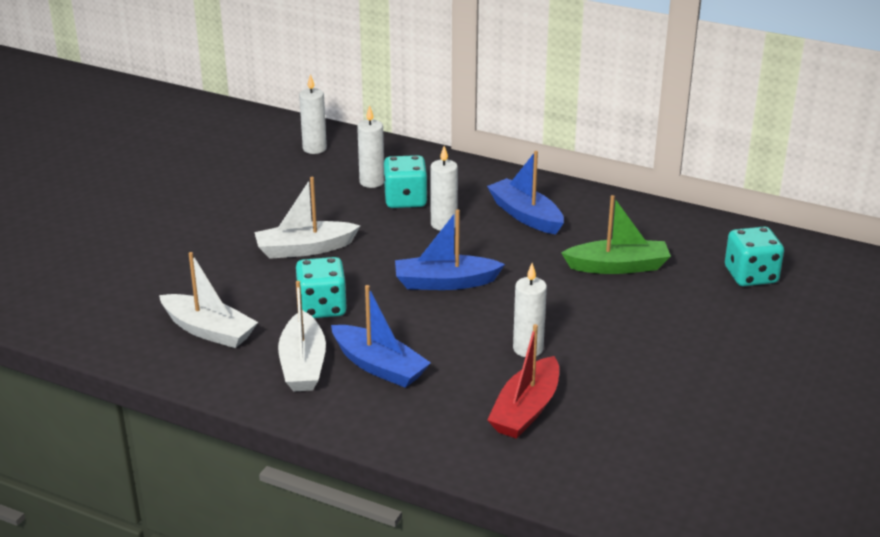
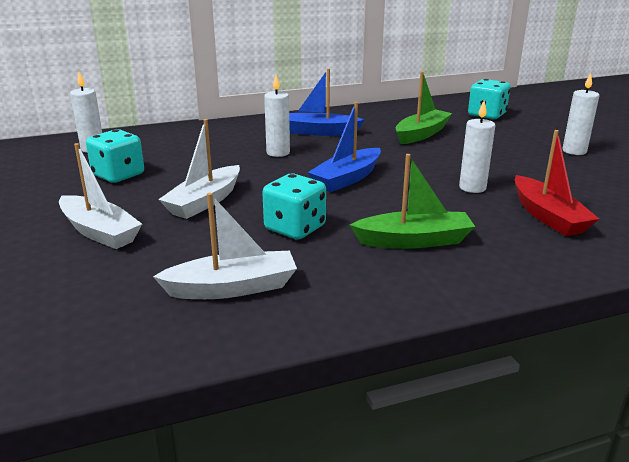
camera: 45 degrees left, 5 degrees down
white boat [278,281,326,392] -> white boat moved to [59,143,142,249]
blue boat [331,285,431,388] -> green boat [350,154,475,249]
white candle [357,105,384,188] -> white candle moved to [562,73,600,155]
turquoise dice [384,155,428,208] -> turquoise dice moved to [86,129,144,183]

